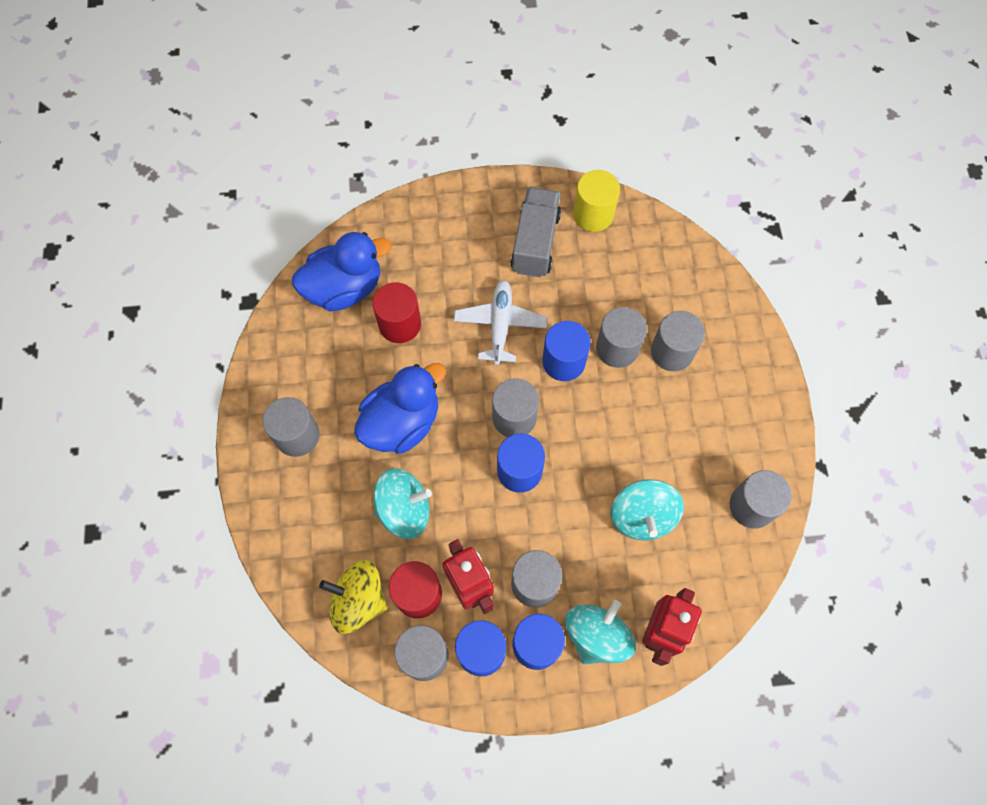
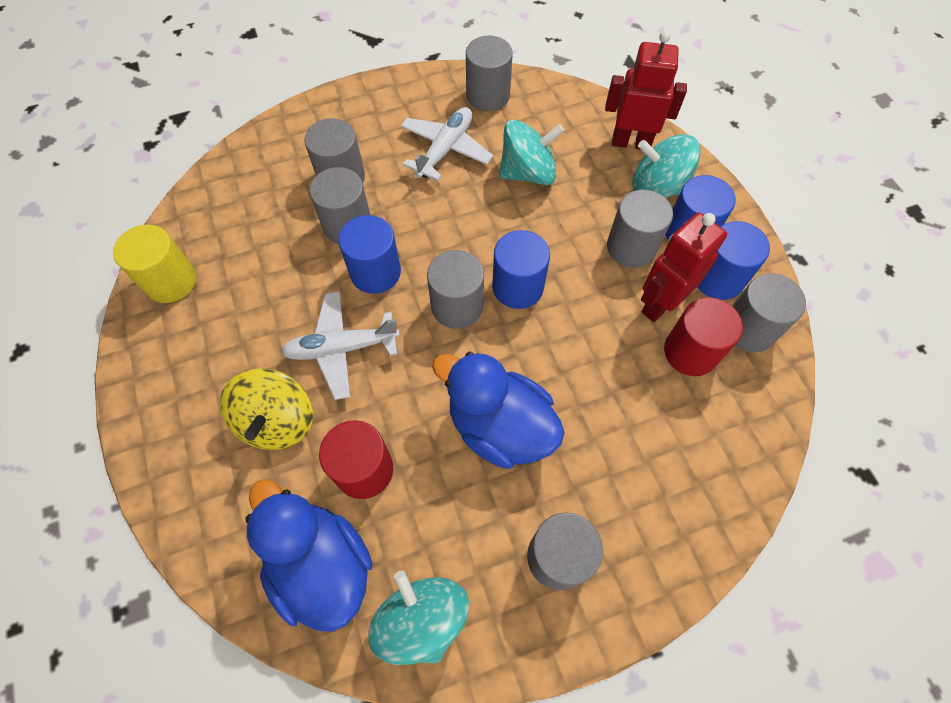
camera: 105 degrees left, 5 degrees down
yellow spinning top [319,560,388,634] -> yellow spinning top moved to [220,368,313,450]
turquoise spinning top [373,468,432,539] -> turquoise spinning top moved to [368,571,469,665]
grey truck [511,187,561,277] -> none
none -> white plane [401,107,493,181]

